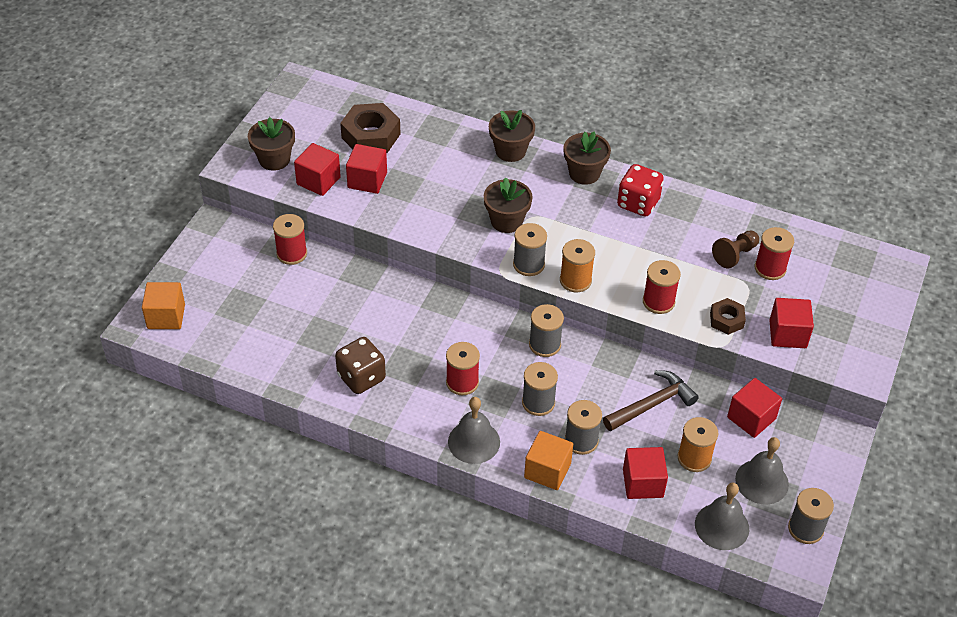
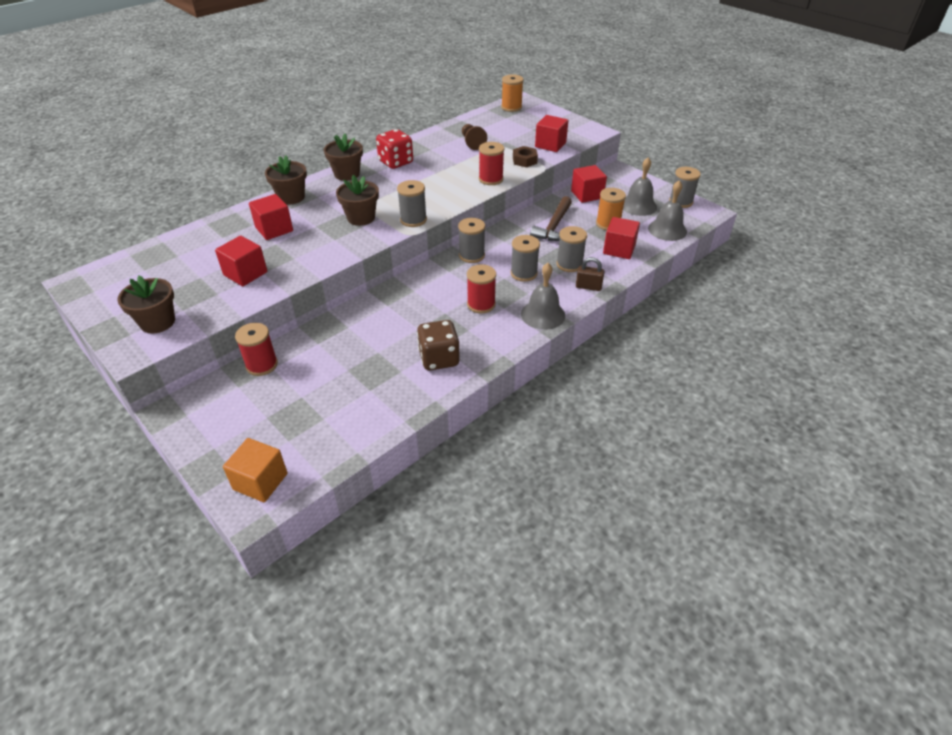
camera: 65 degrees left, 5 degrees down
red cube [294,143,341,196] -> red cube moved to [249,194,293,240]
brown nut [340,103,401,153] -> none
orange cube [524,431,573,490] -> brown padlock [576,257,605,291]
orange spool [560,239,595,292] -> orange spool moved to [501,74,524,112]
brown hammer [603,370,699,431] -> brown hammer turned 150 degrees counterclockwise [530,196,572,241]
red spool [755,227,794,280] -> none

